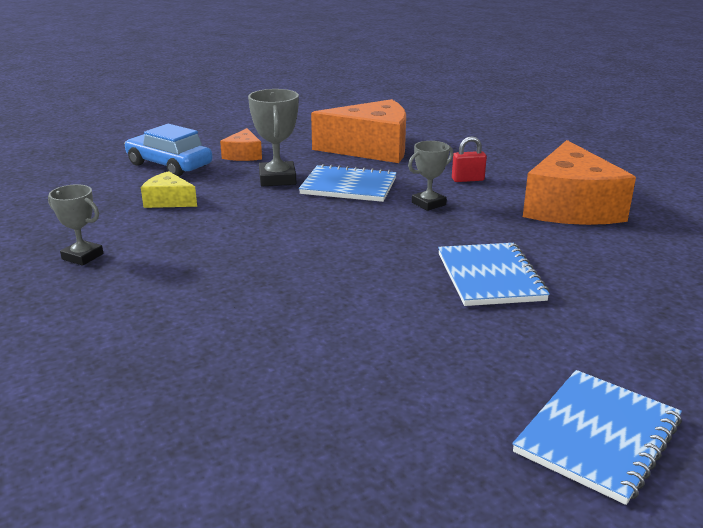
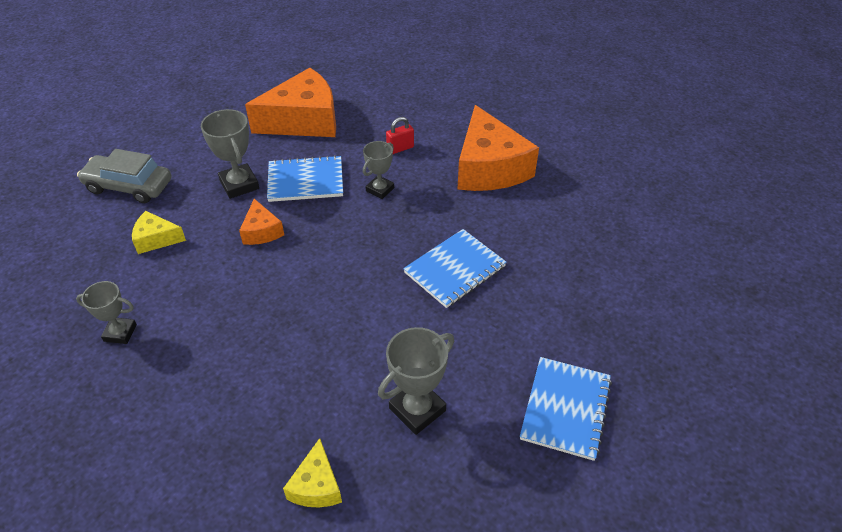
camera: 20 degrees left, 20 degrees up
blue car [125,124,213,177] -> grey car [77,149,171,203]
orange cheese [220,128,262,161] -> orange cheese moved to [239,199,284,245]
blue notebook [438,243,550,306] -> blue notebook turned 75 degrees clockwise [403,229,506,308]
none -> yellow cheese [283,438,342,507]
none -> grey trophy [378,327,454,435]

